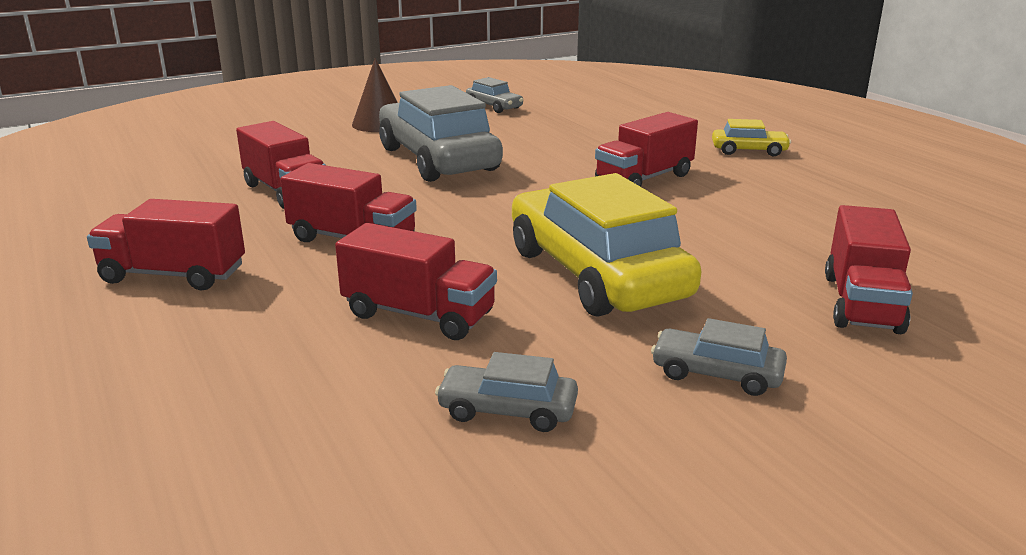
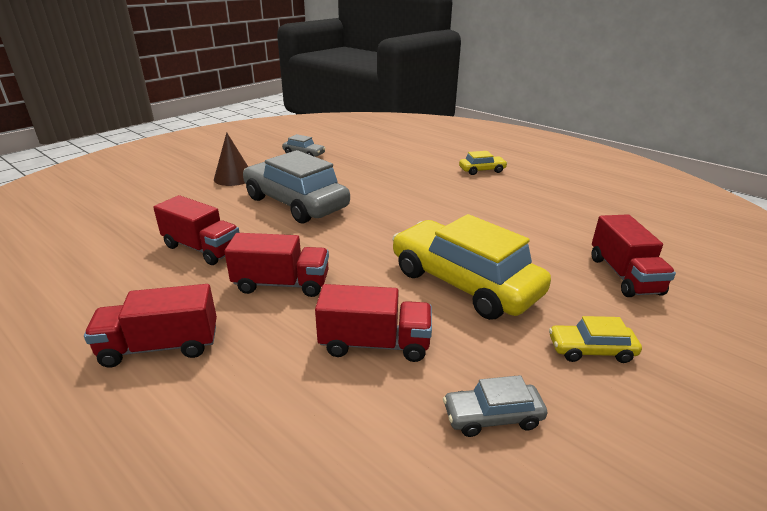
camera: 20 degrees left, 5 degrees up
red truck [595,112,698,187] -> none
grey car [651,318,787,396] -> yellow car [549,316,642,363]

